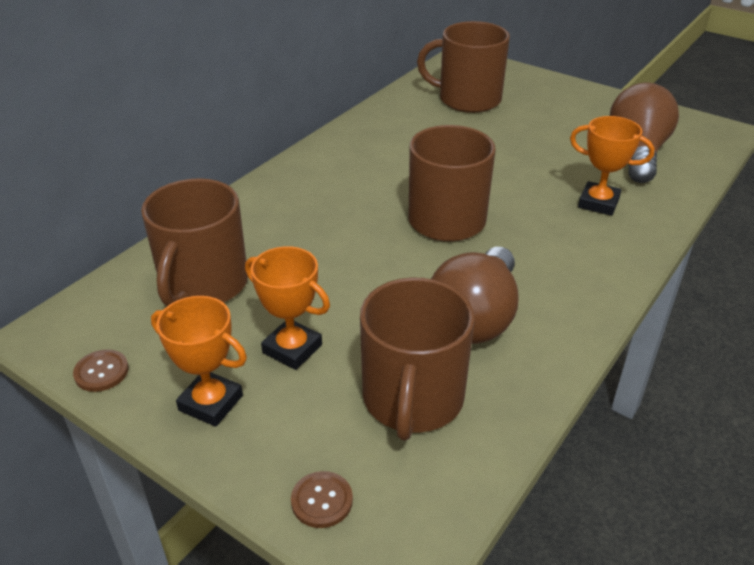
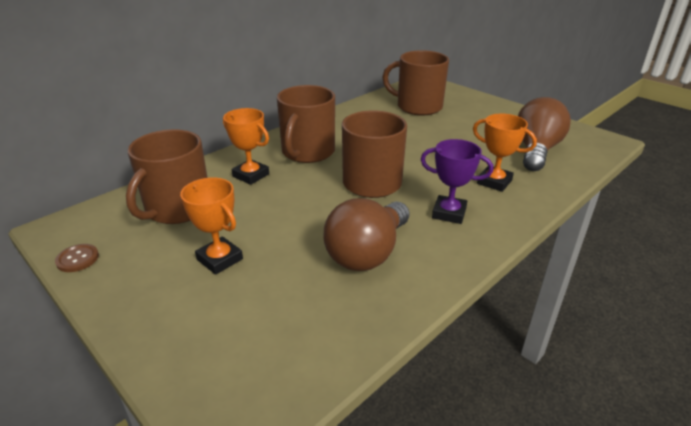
camera: 10 degrees right, 5 degrees down
orange trophy [151,296,247,427] -> orange trophy moved to [223,108,269,185]
brown button [291,471,353,528] -> none
brown mug [360,277,475,441] -> brown mug moved to [277,85,335,163]
none -> purple trophy [421,139,493,224]

